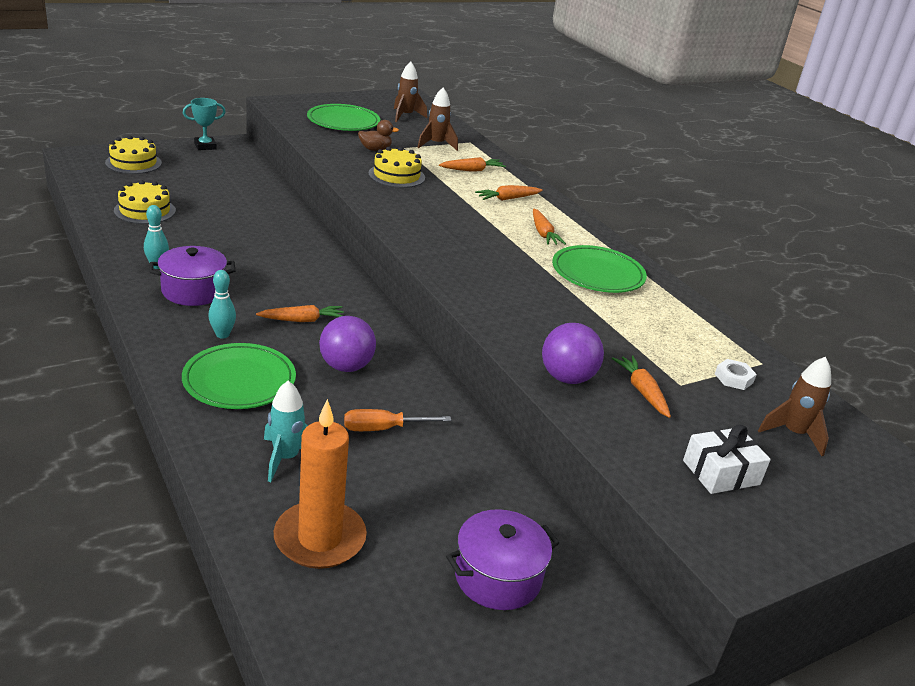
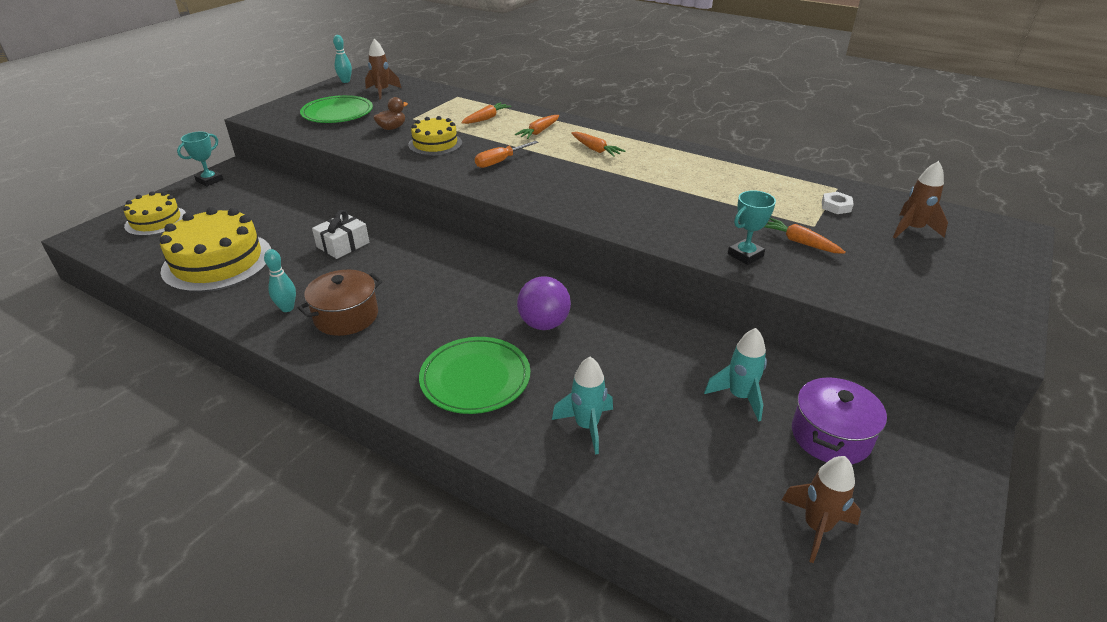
camera: 25 degrees left, 5 degrees up
yellow cake [114,180,176,224] -> yellow cake [160,207,271,292], size x1.67
purple pot [149,246,235,306] -> brown pot [297,270,383,336]
turquoise bowling pin [208,270,236,339] -> turquoise bowling pin moved to [333,35,352,83]
orange carrot [256,305,344,322] -> none
orange candle [274,399,367,569] -> none
orange screwdriver [344,409,451,431] -> orange screwdriver moved to [475,141,538,168]
brown rocket [417,88,458,151] -> brown rocket moved to [782,456,861,563]
purple ball [542,323,604,384] -> turquoise trophy [728,190,776,265]
green plate [552,245,647,293] -> none
white gift [683,425,771,494] -> white gift moved to [312,210,369,259]
none -> turquoise rocket [704,328,767,422]

